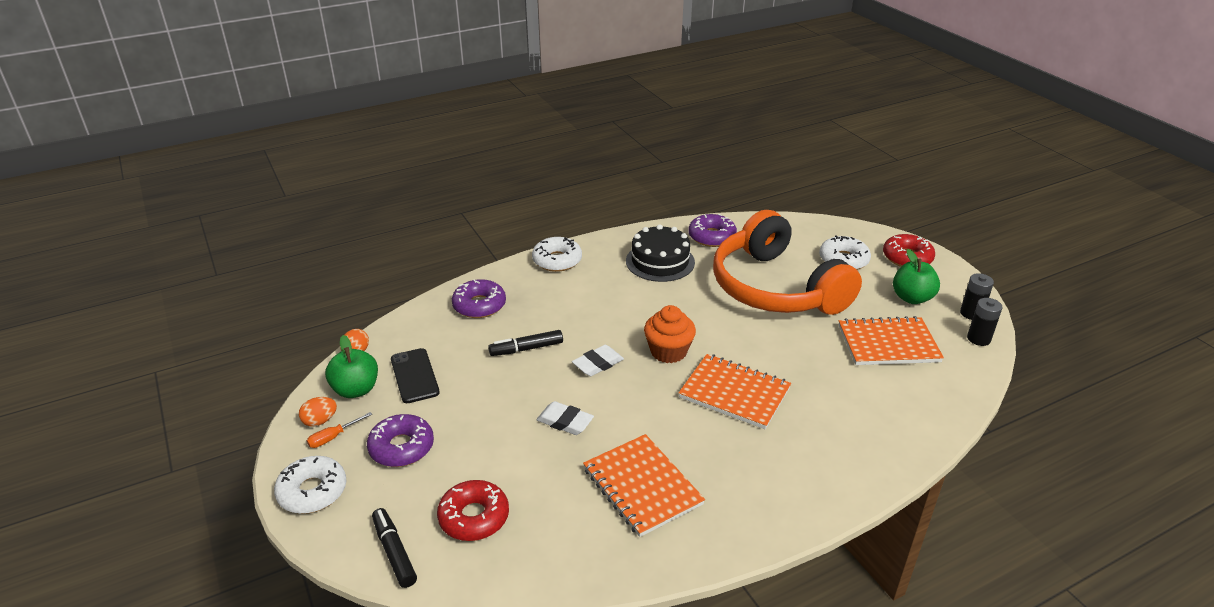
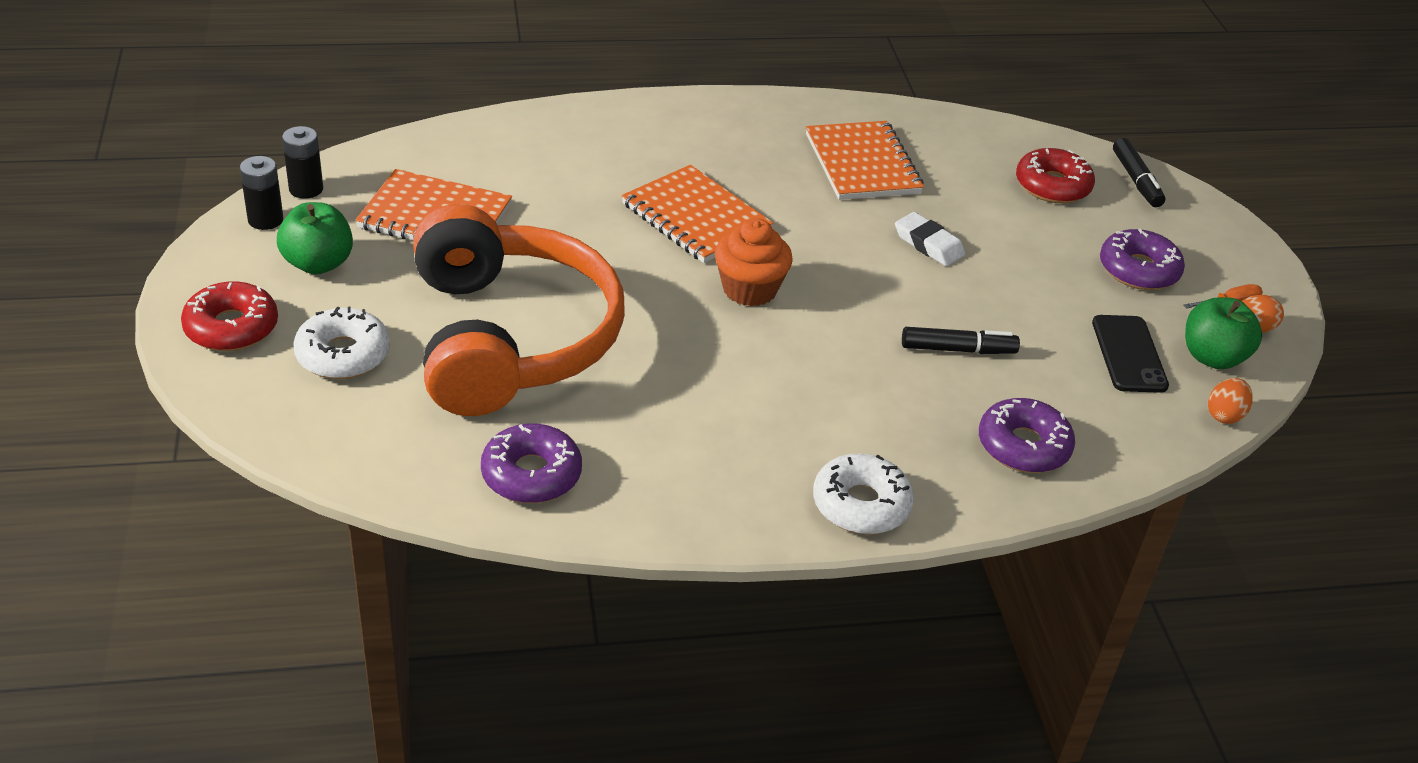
camera: 165 degrees left, 5 degrees up
white donut [274,456,346,514] -> none
white eraser [572,345,624,376] -> none
black cake [626,224,695,282] -> none

